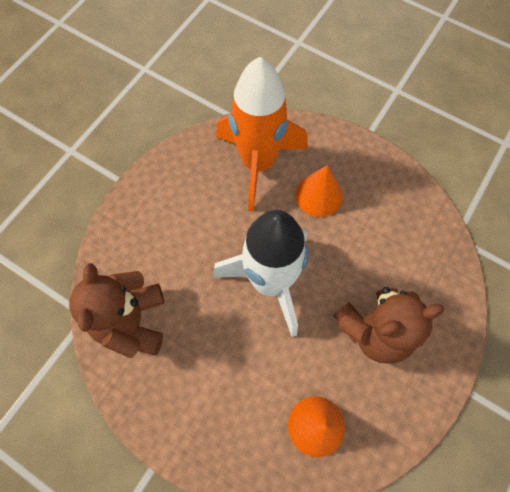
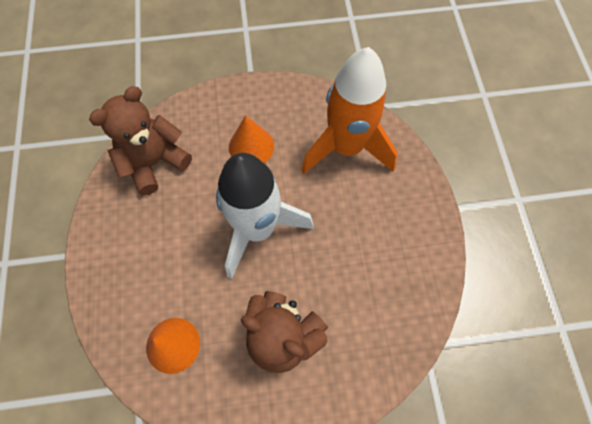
camera: 50 degrees right, 0 degrees up
orange cone [295,165,343,217] -> orange cone moved to [229,115,274,163]

